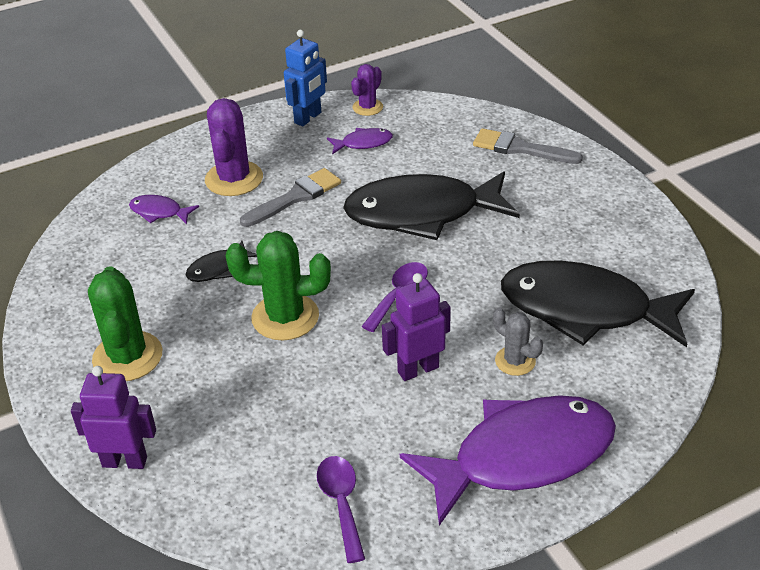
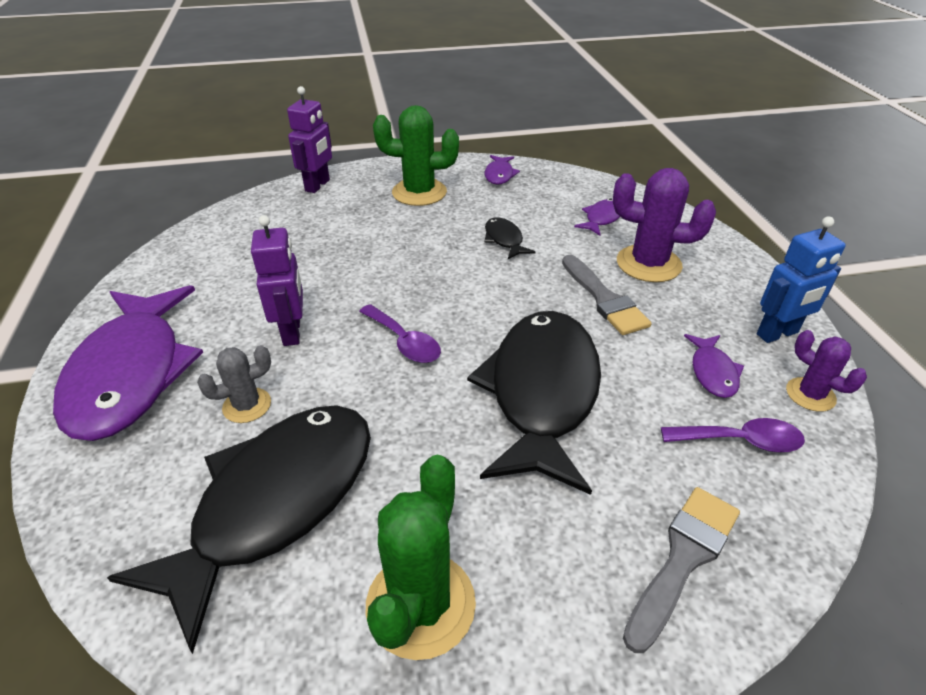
camera: 105 degrees right, 0 degrees up
green cactus [226,231,331,340] -> green cactus moved to [366,455,476,660]
blue robot [284,30,327,126] -> blue robot turned 75 degrees counterclockwise [757,216,846,343]
purple spoon [317,456,365,563] -> purple spoon moved to [661,418,805,452]
none -> purple fish [485,155,520,184]

